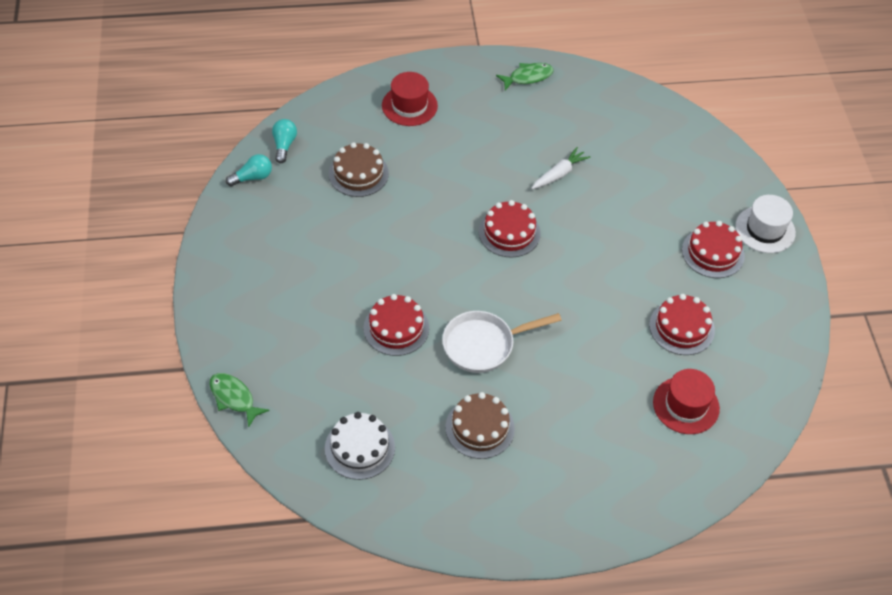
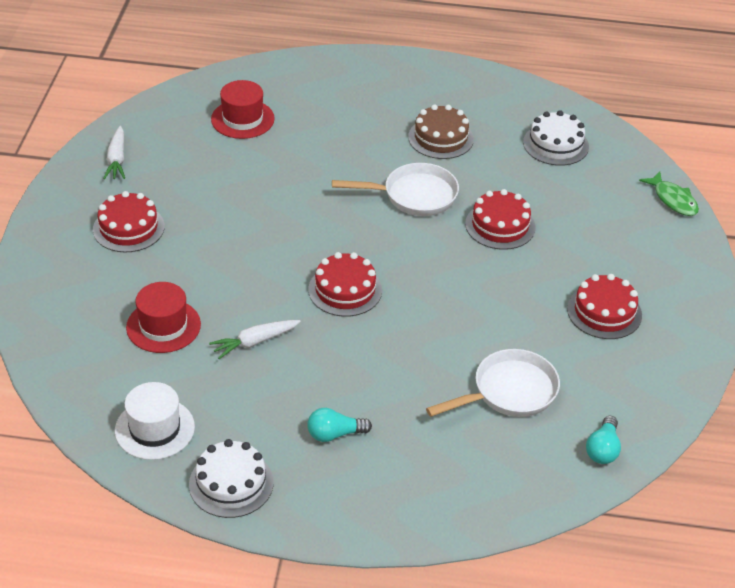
camera: 165 degrees left, 10 degrees down
turquoise light bulb [226,154,272,186] -> turquoise light bulb moved to [307,408,372,442]
brown cake [329,142,389,197] -> white pan [426,349,560,417]
red hat [382,72,438,126] -> red hat moved to [126,282,201,353]
green fish [496,63,554,90] -> white cake [189,439,274,518]
red cake [649,294,715,355] -> red cake moved to [567,274,642,339]
white hat [735,195,796,253] -> white hat moved to [115,382,195,460]
none -> white carrot [103,126,125,179]

